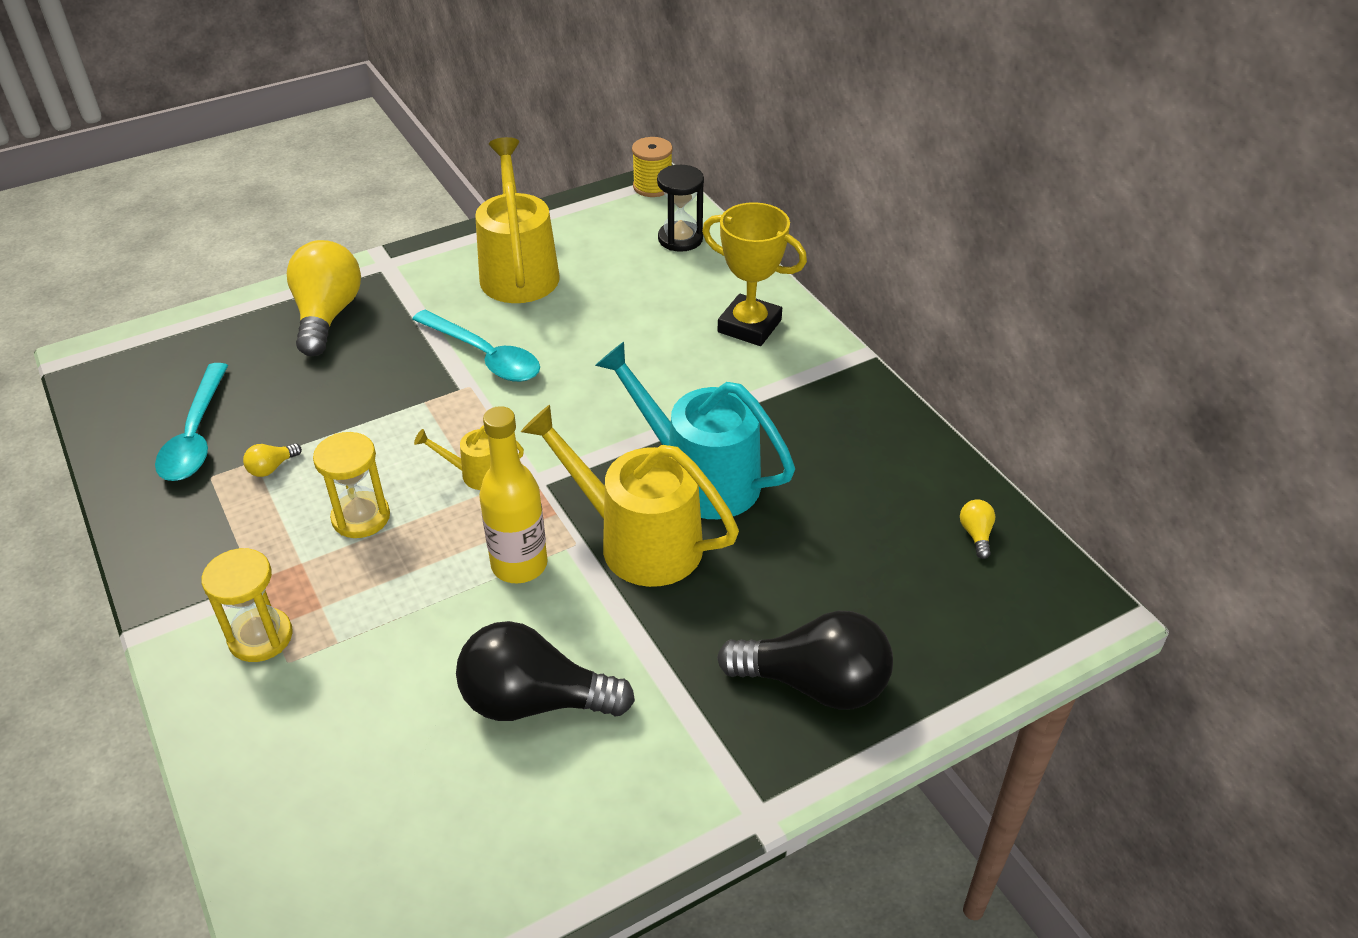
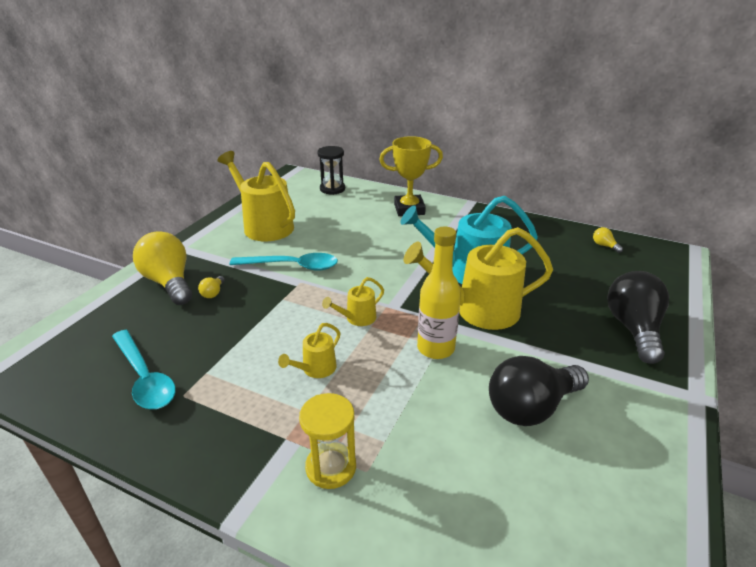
camera: 35 degrees left, 10 degrees down
yellow light bulb [243,443,302,477] -> yellow light bulb moved to [198,276,225,298]
yellow hourglass [313,432,390,538] -> yellow watering can [278,323,340,378]
yellow spool [632,137,673,197] -> none
black light bulb [717,611,893,710] -> black light bulb turned 60 degrees counterclockwise [607,271,669,364]

